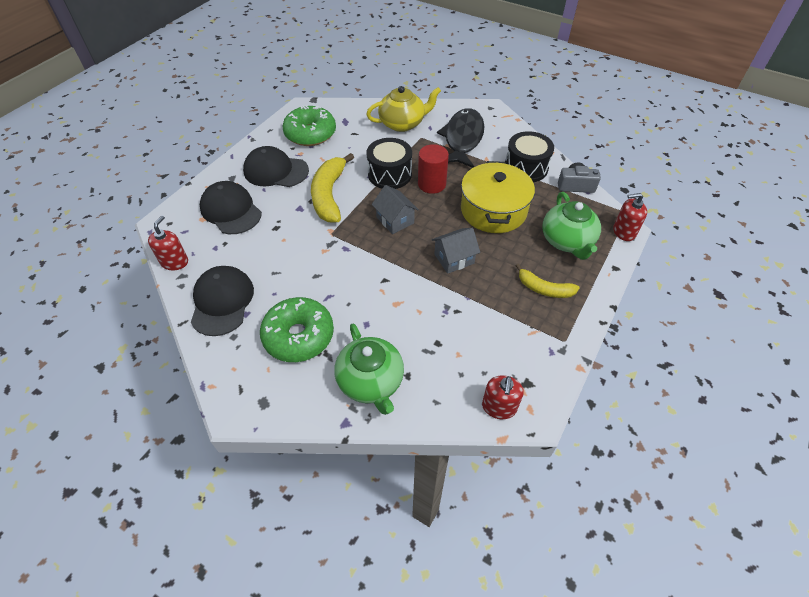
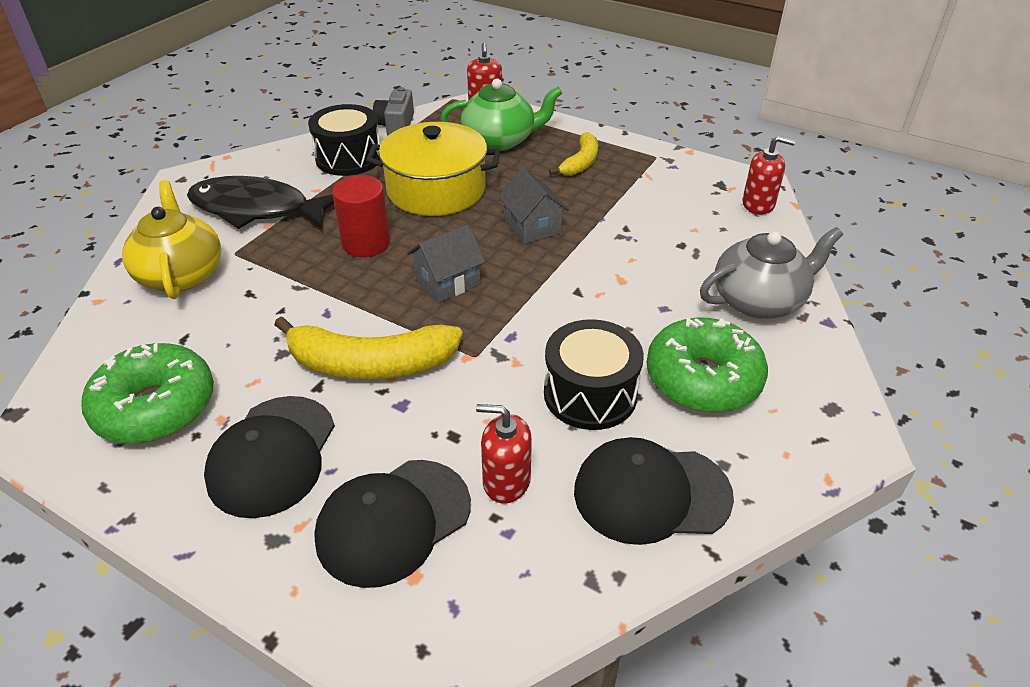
camera: 90 degrees left, 10 degrees down
red soap dispenser [148,216,188,271] -> red soap dispenser moved to [476,404,532,504]
green teapot [334,324,404,415] -> grey teapot [700,227,843,319]
black drum [367,138,412,189] -> black drum moved to [544,319,644,430]

